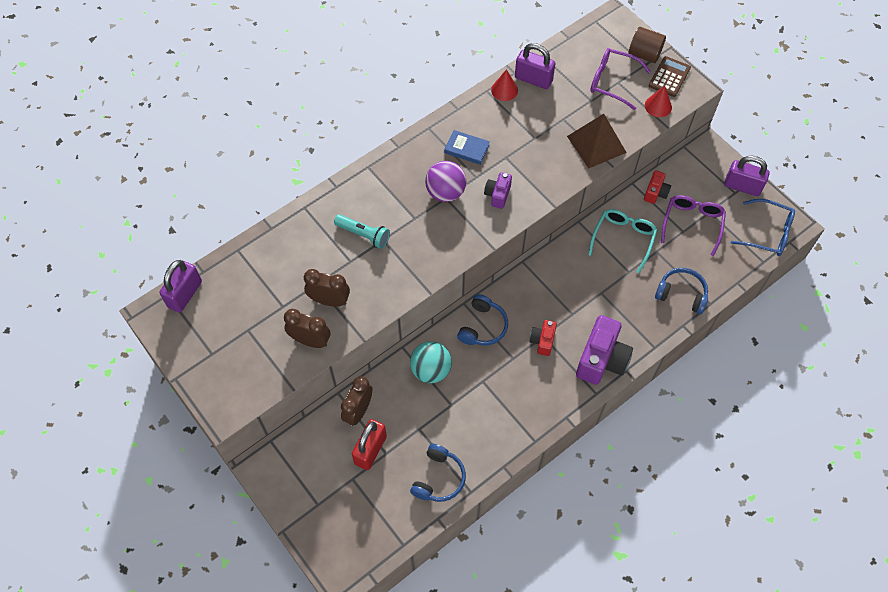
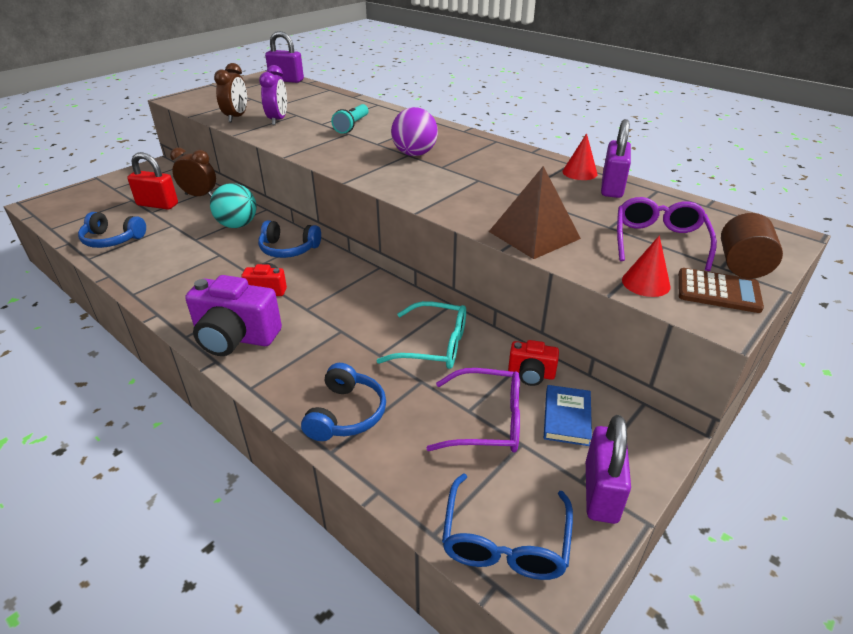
camera: 80 degrees right, 25 degrees down
brown clock [304,269,350,307] -> purple clock [259,65,287,125]
blue book [444,130,490,165] -> blue book moved to [544,385,592,446]
purple camera [484,173,512,209] -> none

